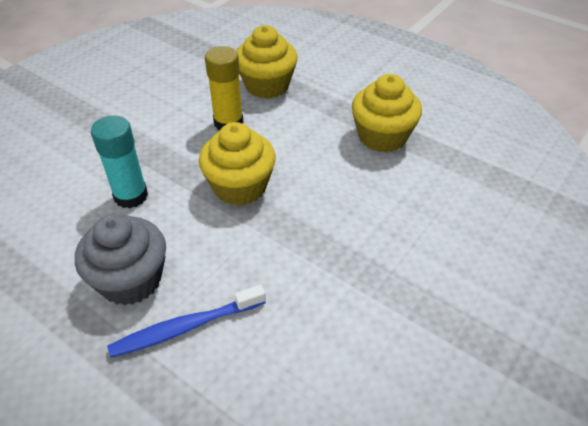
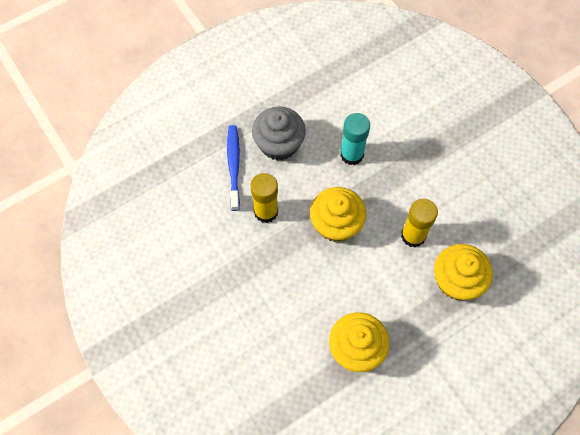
camera: 110 degrees right, 20 degrees up
none -> yellow glue stick [250,173,278,223]

